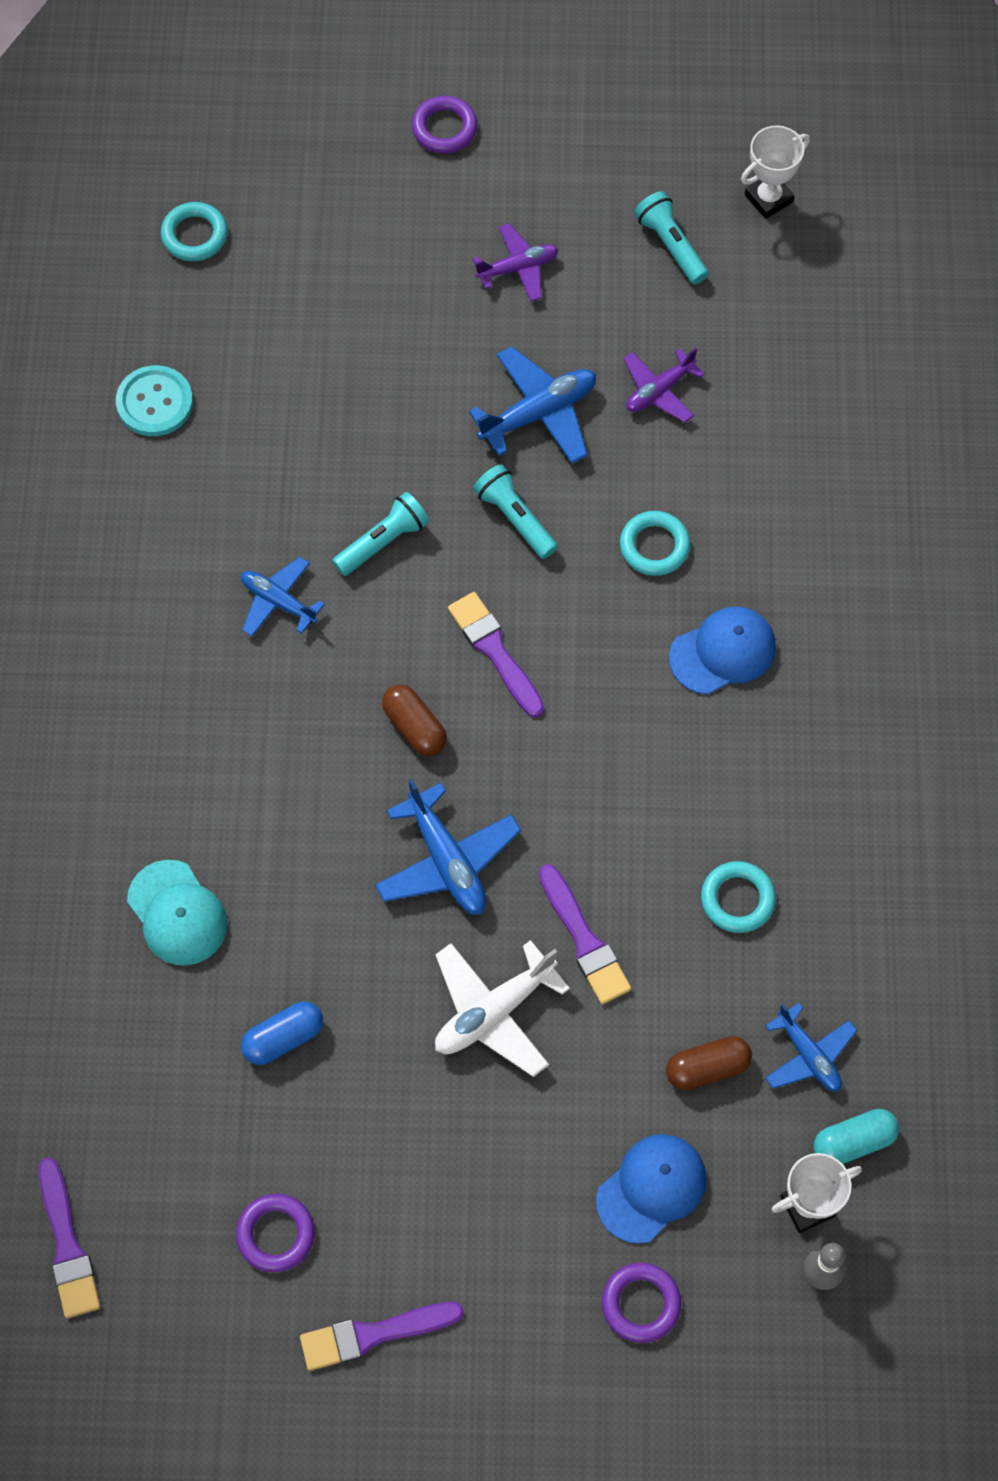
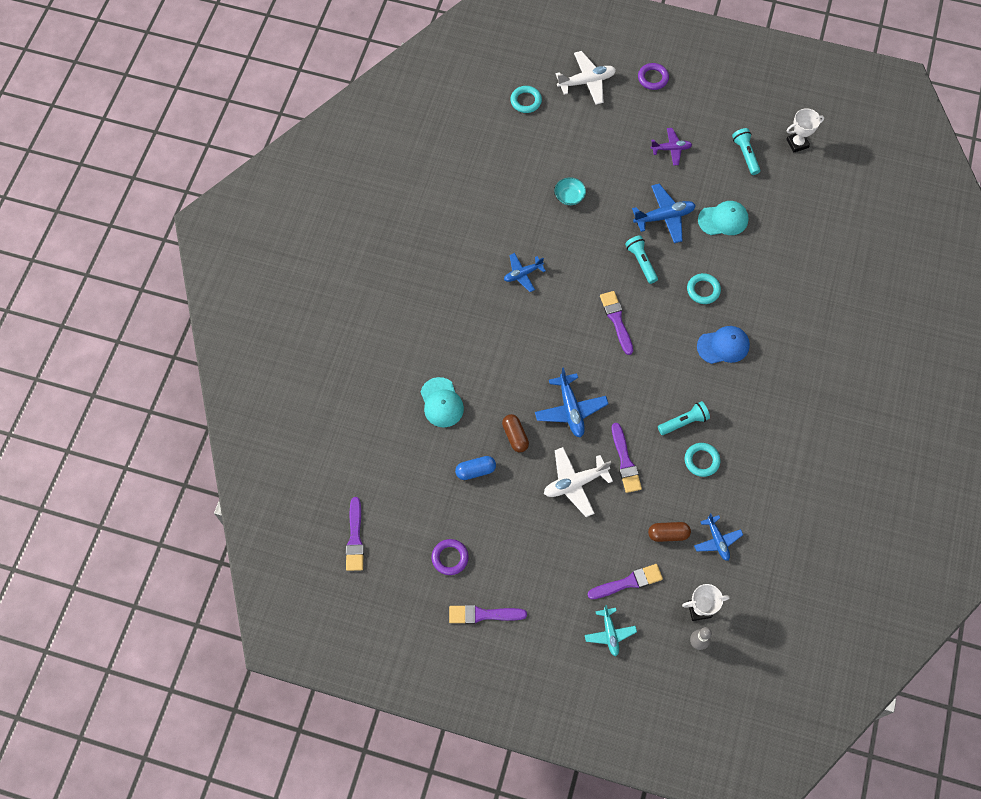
camera: 15 degrees right, 0 degrees up
turquoise button [116,365,193,436] -> none
blue plane [241,557,325,636] -> blue plane turned 75 degrees counterclockwise [504,253,546,292]
turquoise flashlight [332,492,429,576] -> turquoise flashlight moved to [658,401,710,435]
brown capsule [382,685,447,756] -> brown capsule moved to [502,414,529,452]
blue cap [596,1134,707,1244] -> purple brush [587,564,663,599]
purple ring [602,1263,681,1343] -> turquoise plane [585,605,637,656]
purple plane [623,348,705,423] -> turquoise cap [698,201,749,235]
turquoise capsule [814,1109,899,1164] -> none
none -> turquoise bowl [555,177,586,205]
none -> white plane [556,51,616,105]

